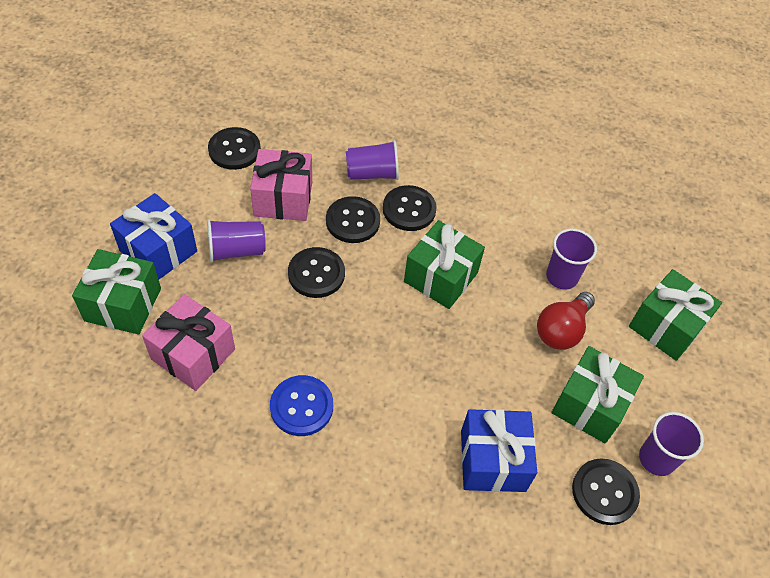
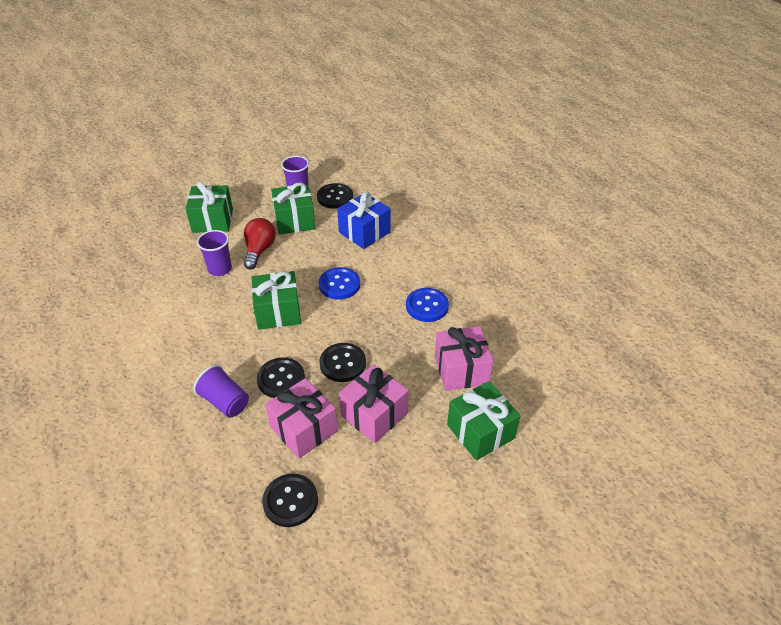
camera: 130 degrees left, 10 degrees down
blue gift [110,193,197,279] -> none
purple cup [207,219,266,263] -> pink gift [339,364,409,443]
black button [383,185,437,231] -> none
red light bulb [537,292,595,350] -> red light bulb turned 75 degrees counterclockwise [244,218,276,270]
none -> blue button [319,267,360,300]

